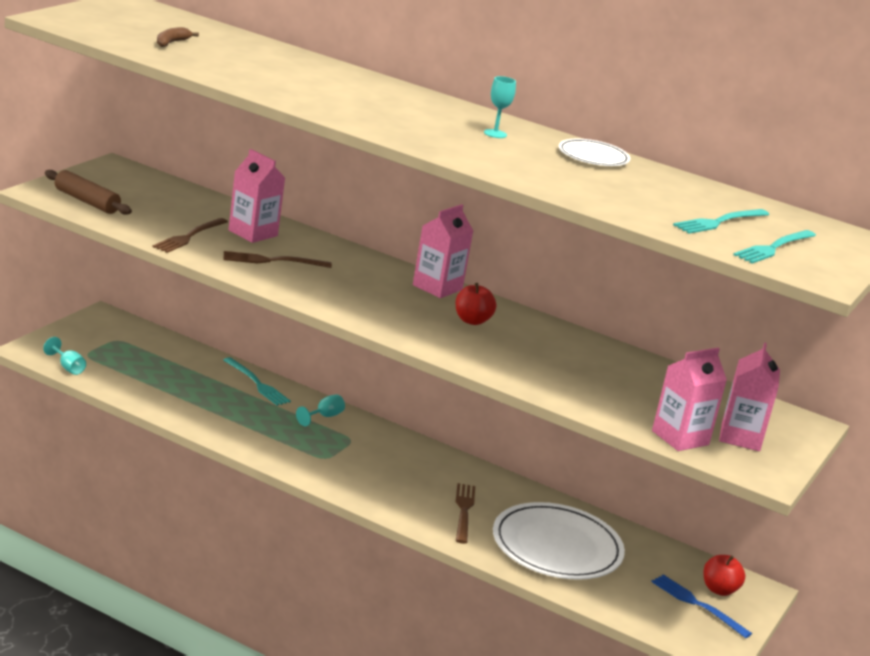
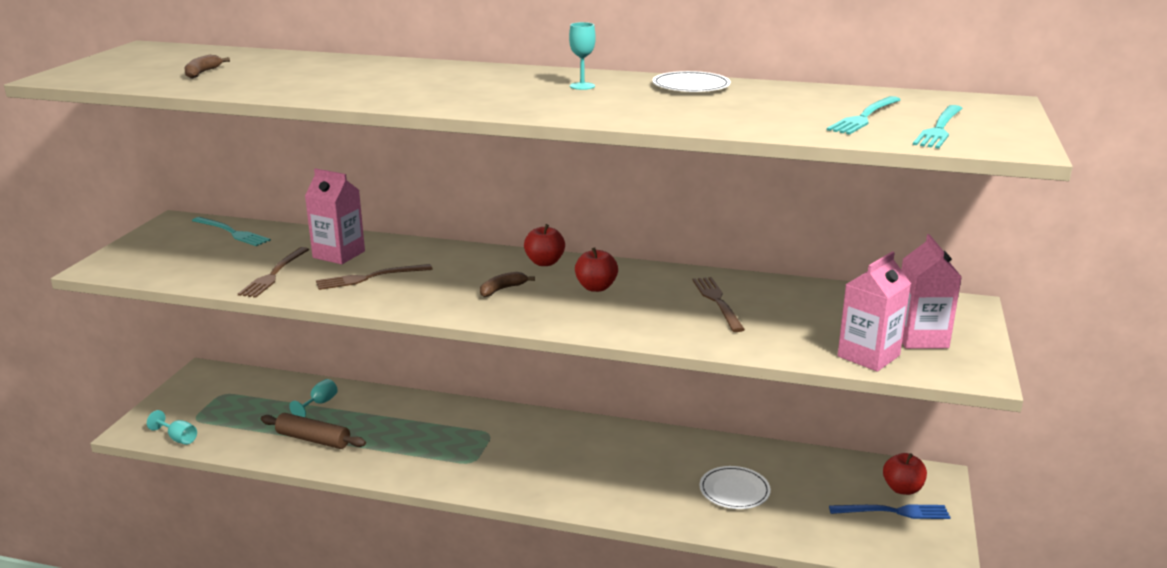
camera: 10 degrees left, 0 degrees up
brown rolling pin [45,170,132,215] -> brown rolling pin moved to [261,413,366,449]
turquoise fork [224,357,291,406] -> turquoise fork moved to [192,217,271,246]
turquoise goblet [296,394,345,426] -> turquoise goblet moved to [289,379,338,417]
pink carton [413,204,473,298] -> red apple [524,224,565,266]
brown fork [456,483,475,544] -> brown fork moved to [693,277,745,332]
white plate [493,502,625,580] -> white plate [700,466,771,509], size x0.52
blue fork [651,574,752,638] -> blue fork turned 150 degrees clockwise [829,504,951,519]
none -> brown banana [480,272,535,297]

